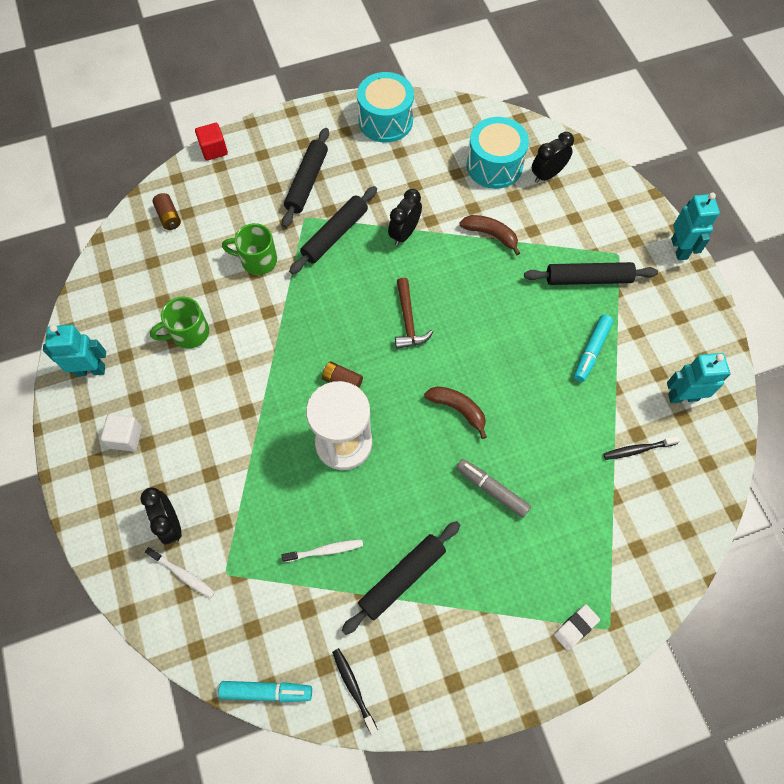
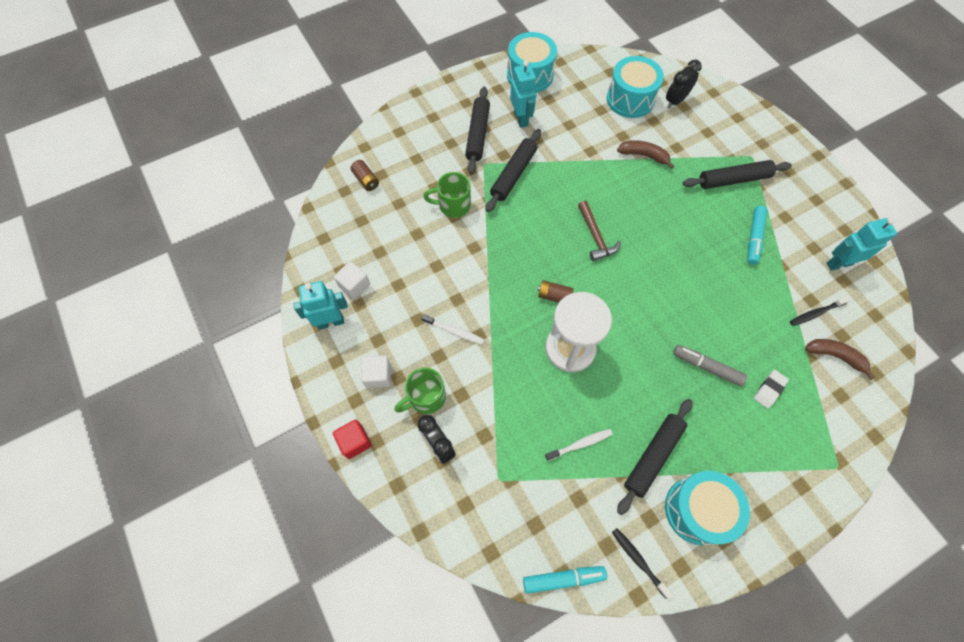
camera: 10 degrees left, 0 degrees up
white toothbrush [145,547,215,598] -> white toothbrush moved to [421,314,484,344]
green mug [150,297,209,349] -> green mug moved to [394,367,446,414]
red cube [195,123,228,160] -> red cube moved to [333,420,372,459]
black clock [388,189,422,246] -> none
brown banana [424,386,487,439] -> brown banana moved to [805,339,875,380]
white eraser [554,604,600,650] -> white eraser moved to [754,370,789,408]
turquoise robot [671,193,720,260] -> turquoise robot moved to [510,60,536,128]
none -> white cube [334,262,370,299]
none -> turquoise drum [665,471,750,545]

